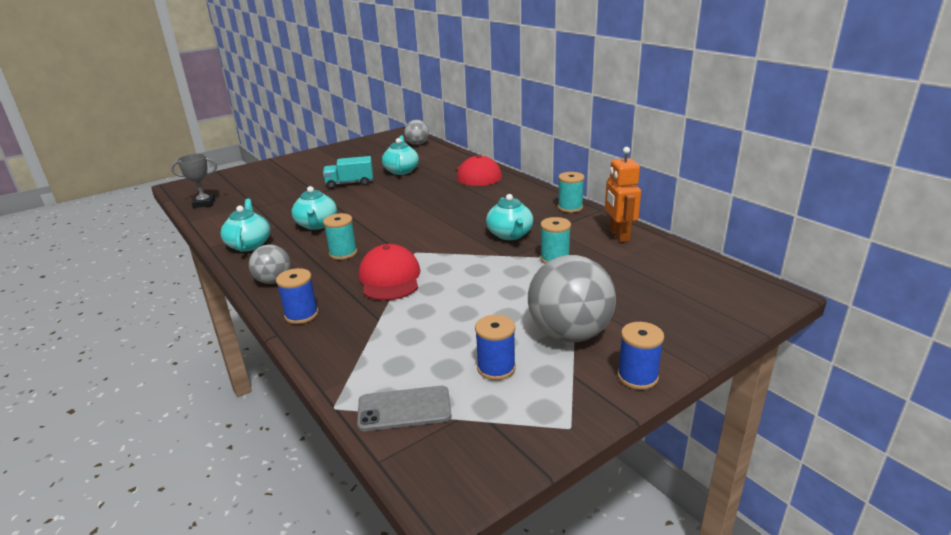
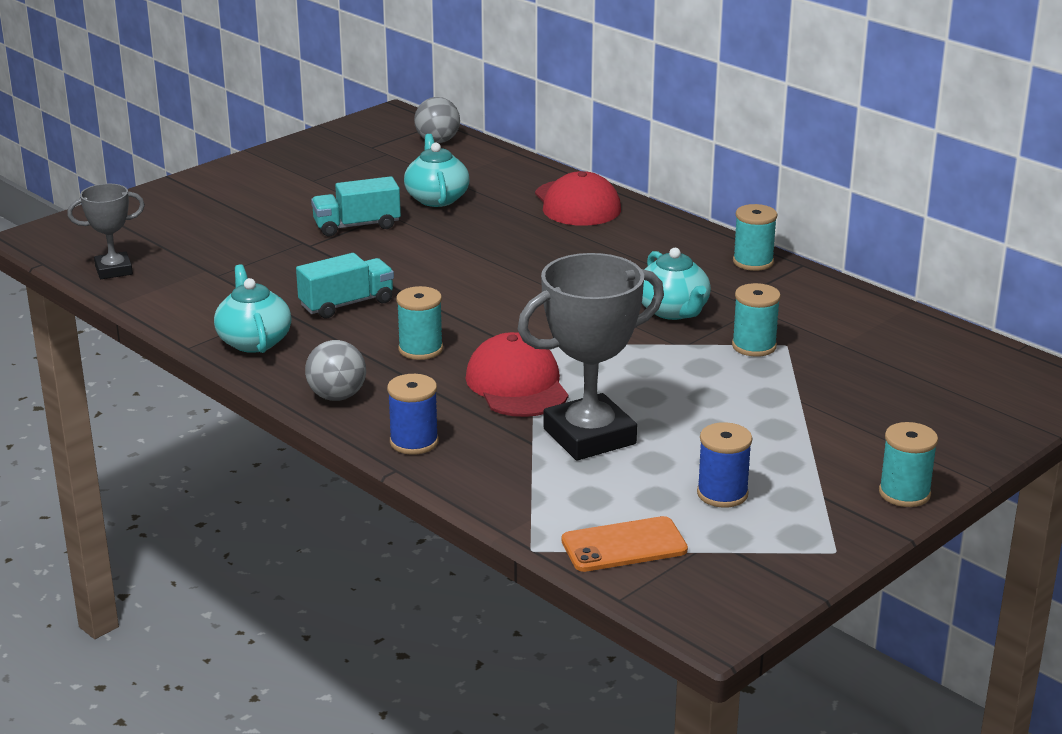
camera: 10 degrees left, 0 degrees up
turquoise teapot [292,186,337,230] -> turquoise truck [296,253,394,318]
grey phone [357,386,452,431] -> orange phone [562,516,688,572]
grey ball [528,255,616,342] -> none
orange robot [605,147,641,242] -> none
blue spool [617,322,664,390] -> turquoise spool [879,422,938,507]
none -> grey trophy [518,253,664,460]

